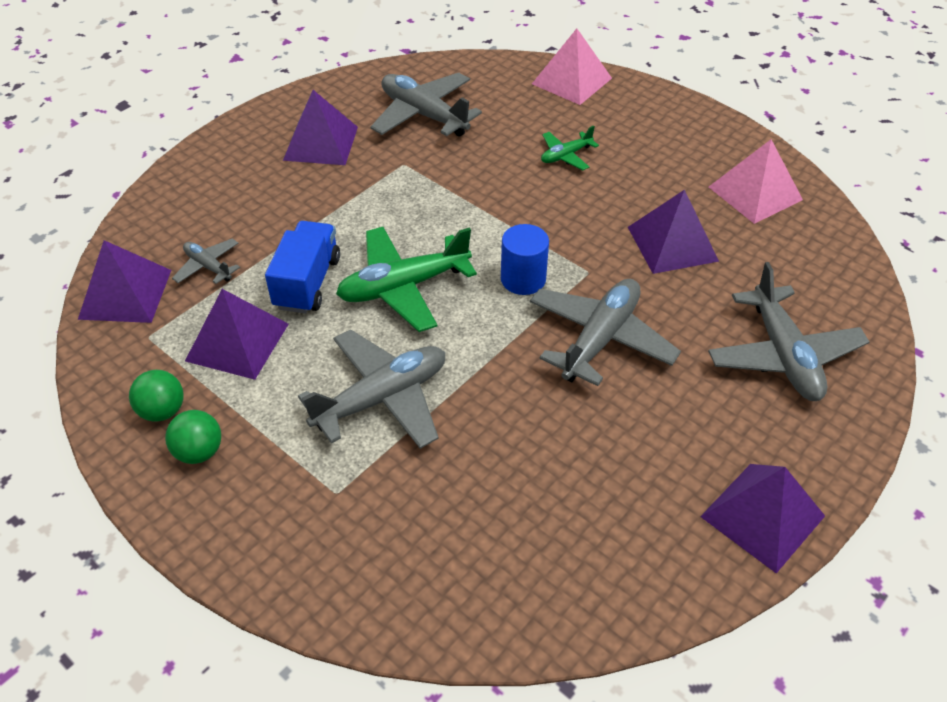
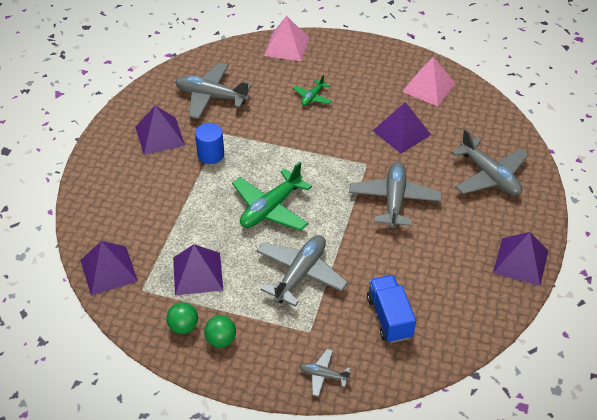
camera: 25 degrees left, 0 degrees up
grey plane [172,238,240,284] -> grey plane moved to [300,349,351,397]
blue truck [265,221,340,313] -> blue truck moved to [367,275,416,343]
blue cylinder [501,224,549,295] -> blue cylinder moved to [195,123,224,164]

